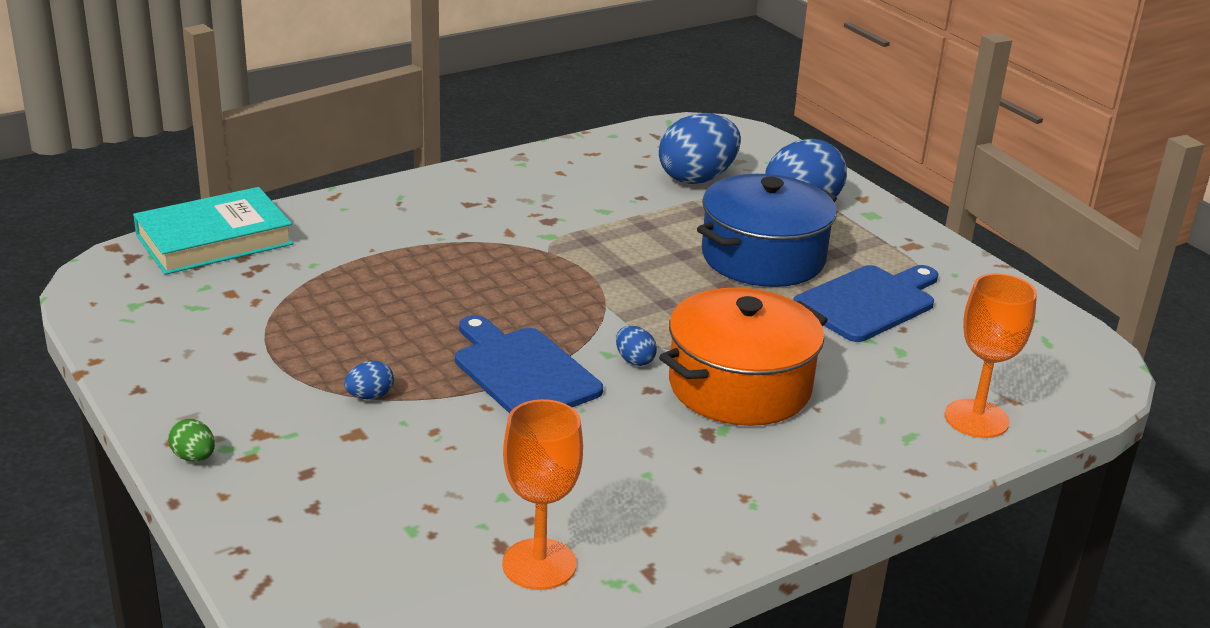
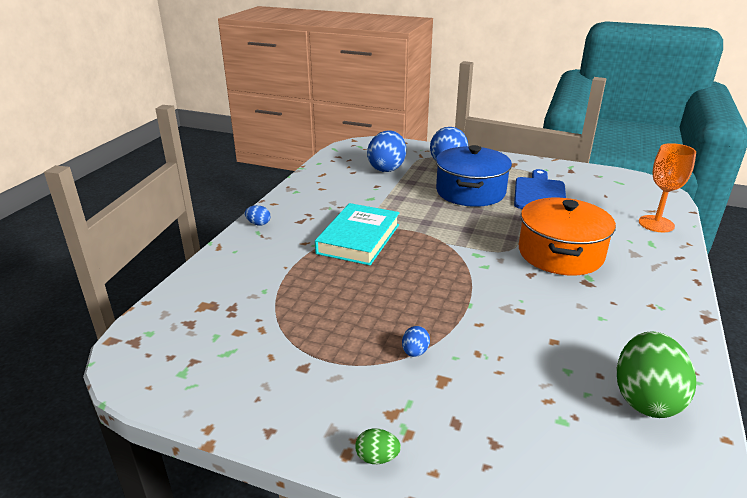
camera: 35 degrees left, 0 degrees up
turquoise book [133,187,293,275] -> turquoise book moved to [315,203,400,265]
blue cutting board [455,315,603,414] -> none
orange goblet [502,399,583,590] -> green egg [617,331,696,418]
blue egg [616,326,657,366] -> blue egg moved to [245,205,270,226]

